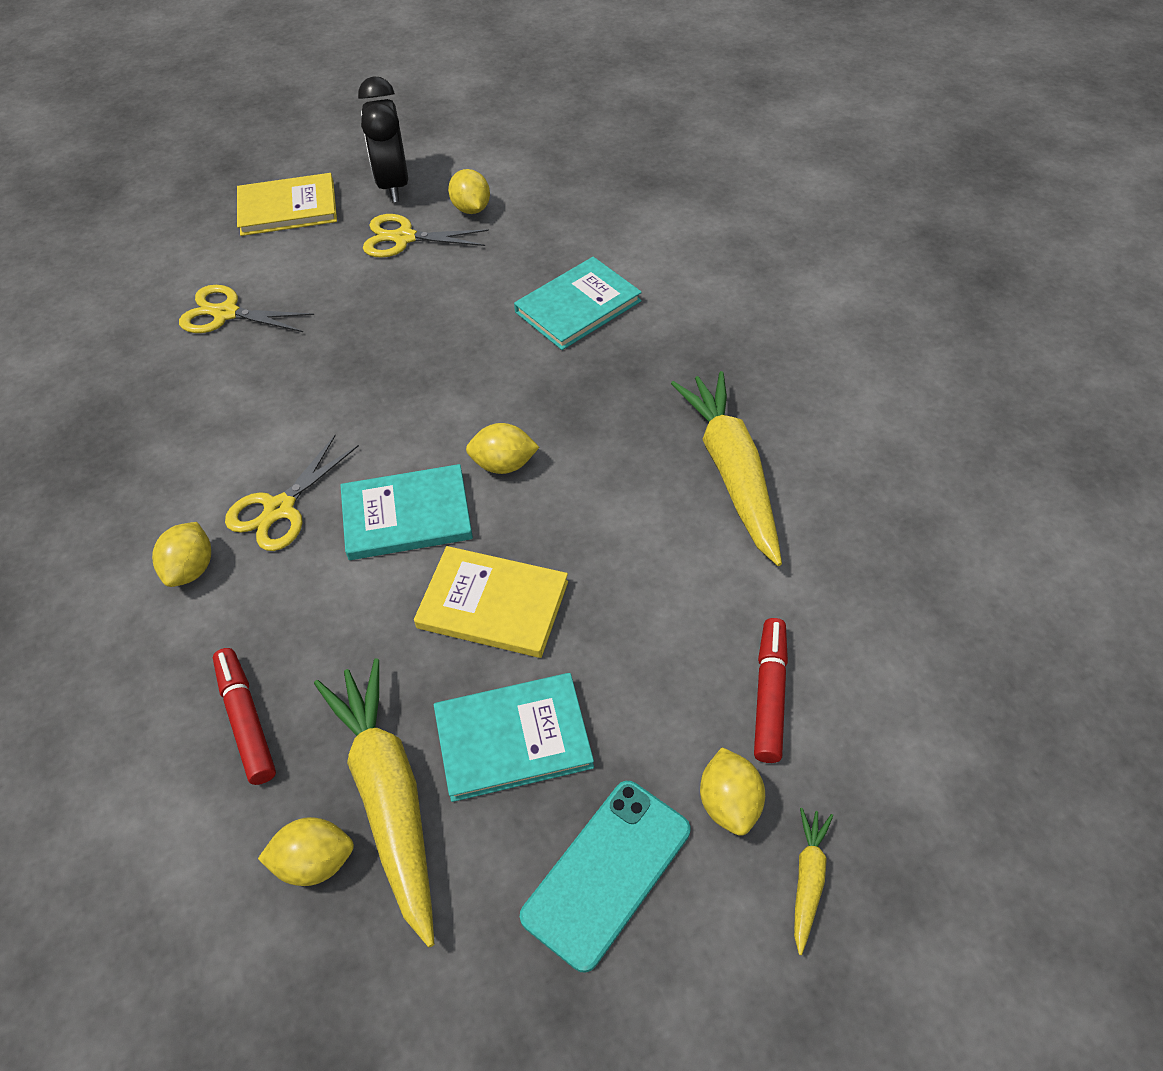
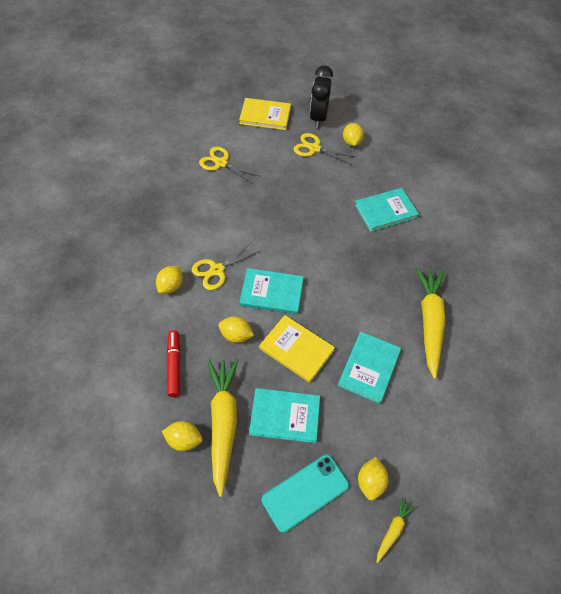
camera: 15 degrees right, 5 degrees up
yellow lemon [466,423,539,474] -> yellow lemon moved to [219,316,254,343]
red marker [754,618,788,763] -> none
none -> turquoise book [338,332,401,404]

